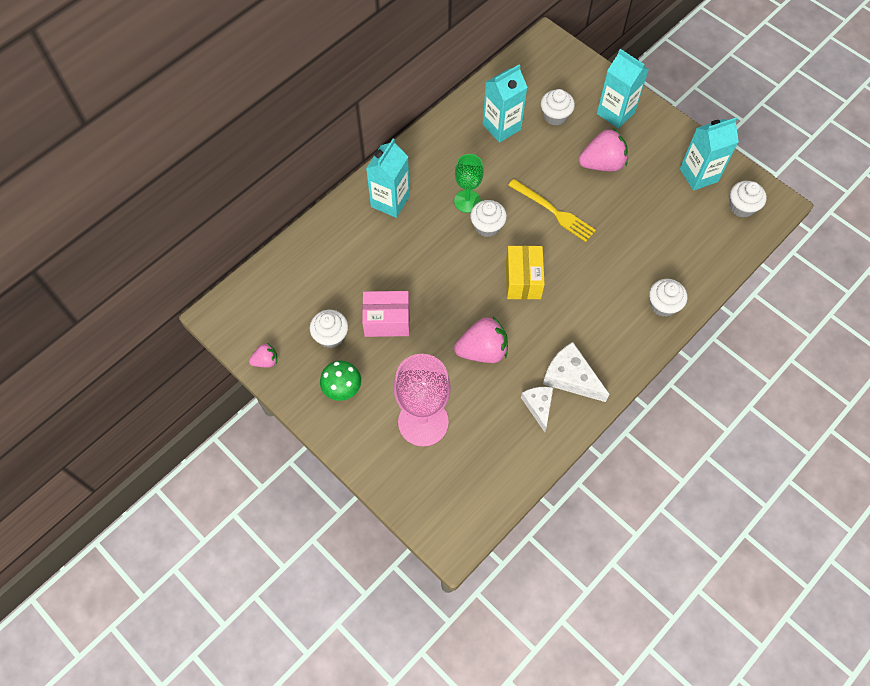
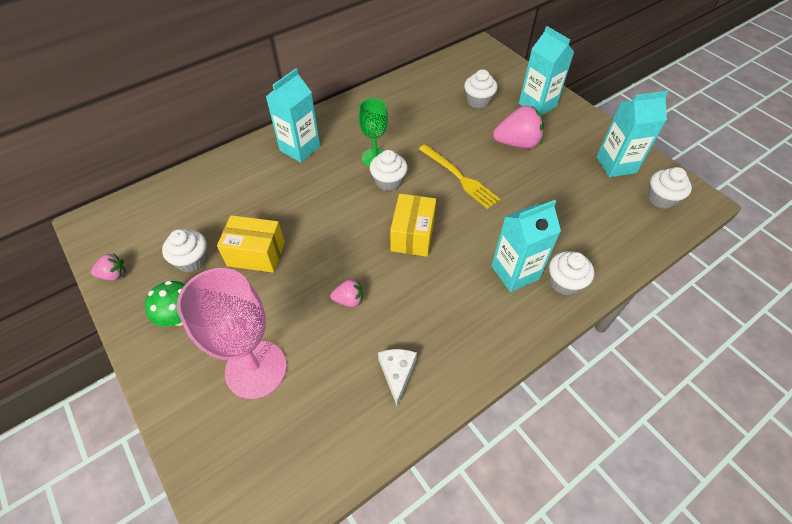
camera: 10 degrees right, 10 degrees down
pink box [362,291,410,337] -> yellow box [217,215,285,273]
pink strawberry [454,317,508,363] -> pink strawberry [330,279,363,307], size x0.53
turquoise carton [483,64,528,143] -> turquoise carton moved to [491,200,561,292]
white cheese [543,342,609,402] -> none

